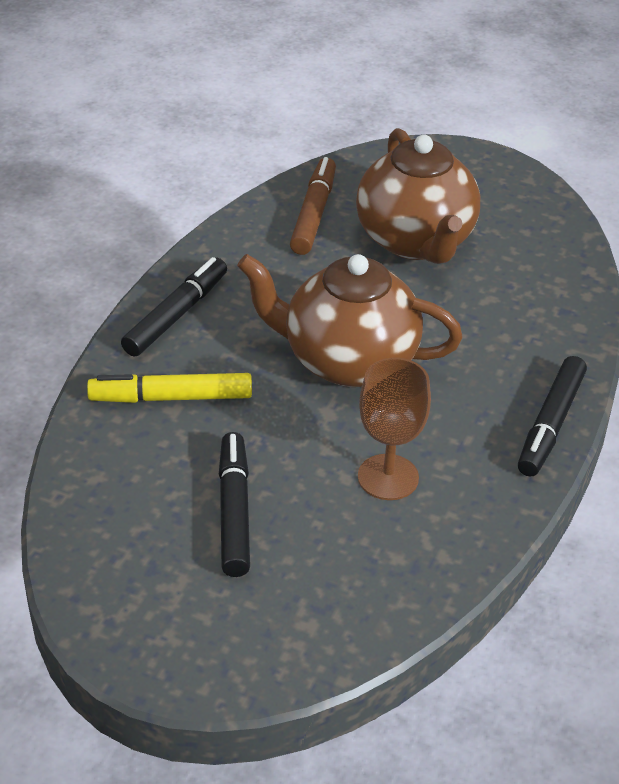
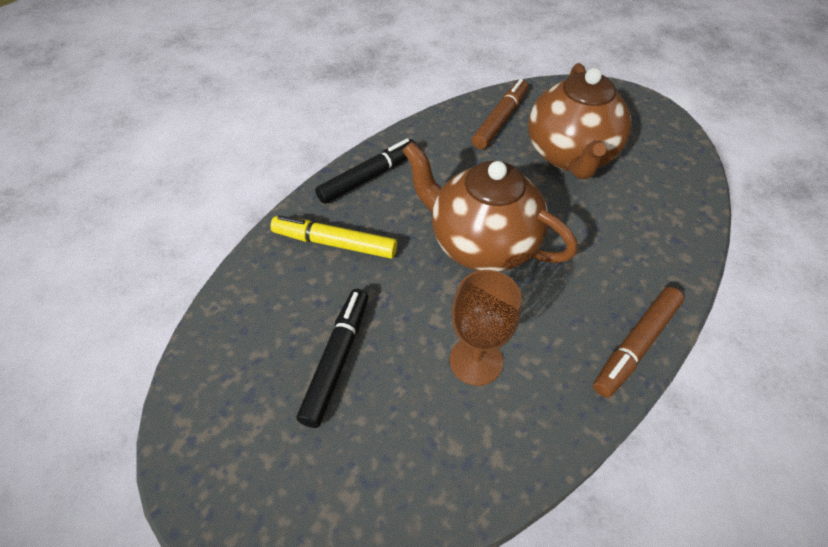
camera: 20 degrees right, 10 degrees up
black marker [518,356,587,477] -> brown marker [593,287,684,398]

